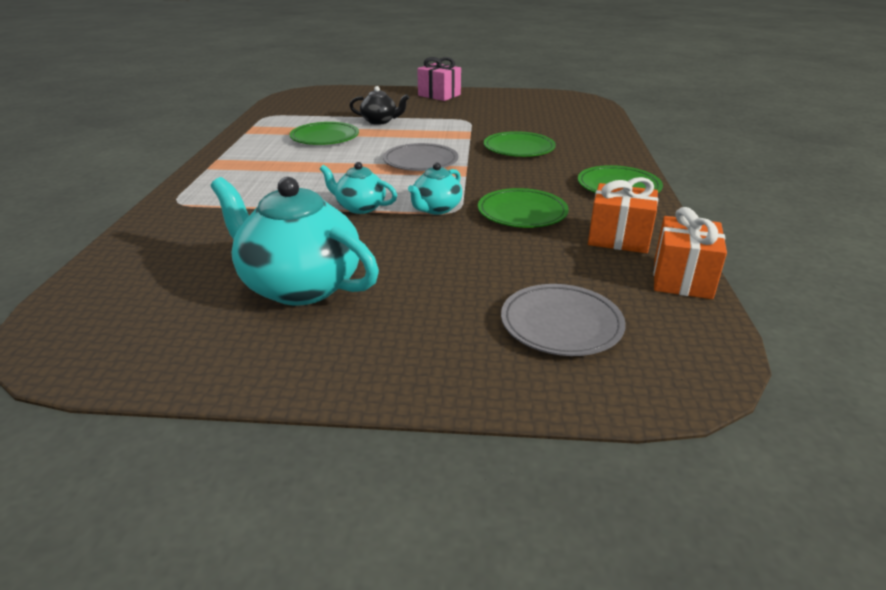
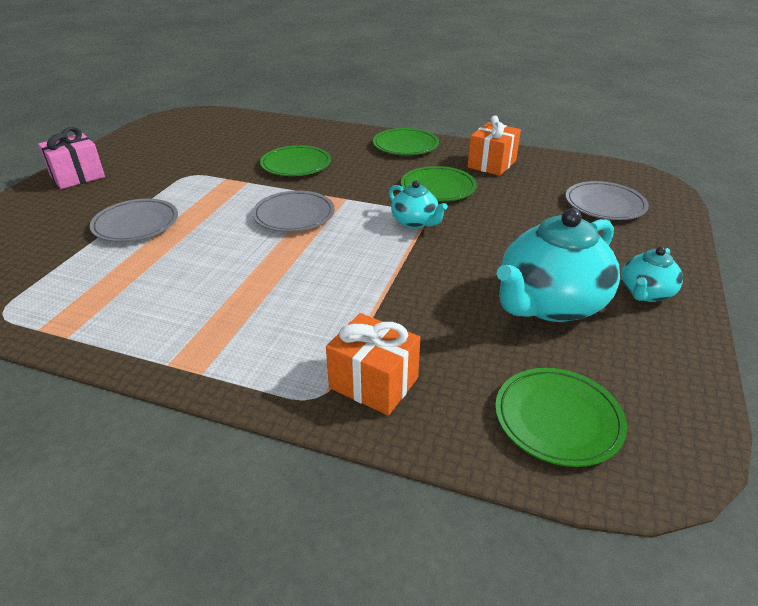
camera: 75 degrees left, 5 degrees up
green plate [290,122,359,145] -> green plate moved to [495,368,627,467]
turquoise teapot [320,162,397,214] -> turquoise teapot moved to [622,247,683,302]
black teapot [349,86,409,125] -> grey plate [90,199,178,242]
orange gift [653,207,727,299] -> orange gift moved to [326,313,420,415]

